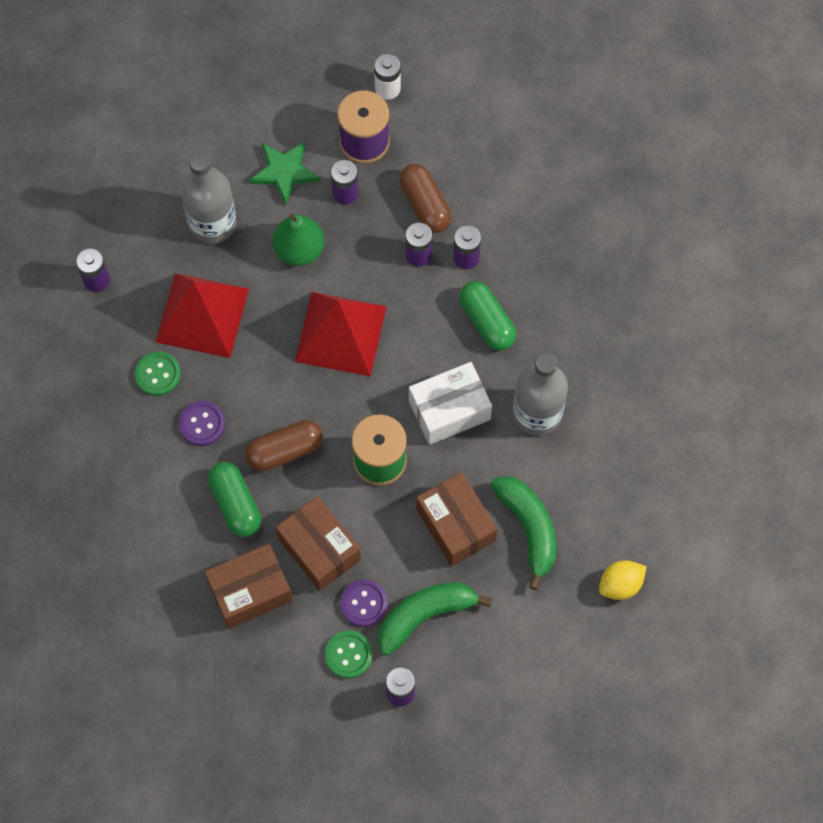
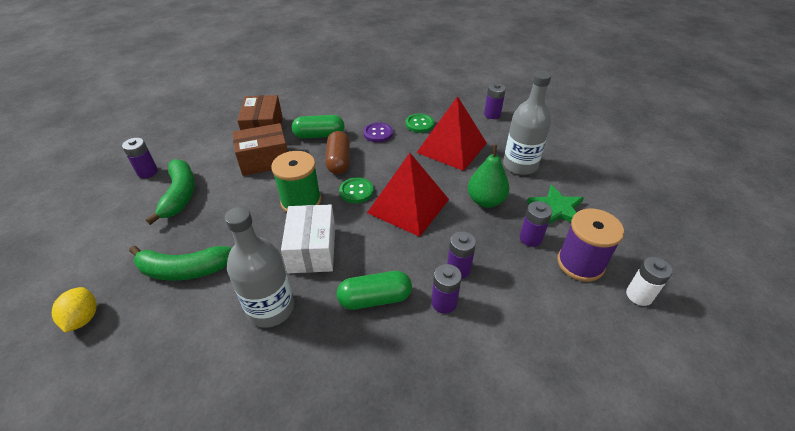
camera: 110 degrees right, 25 degrees down
green button [325,630,373,679] -> green button moved to [339,177,374,203]
purple button [340,579,388,627] -> none
brown capsule [399,164,452,233] -> none
brown box [416,472,498,566] -> none

